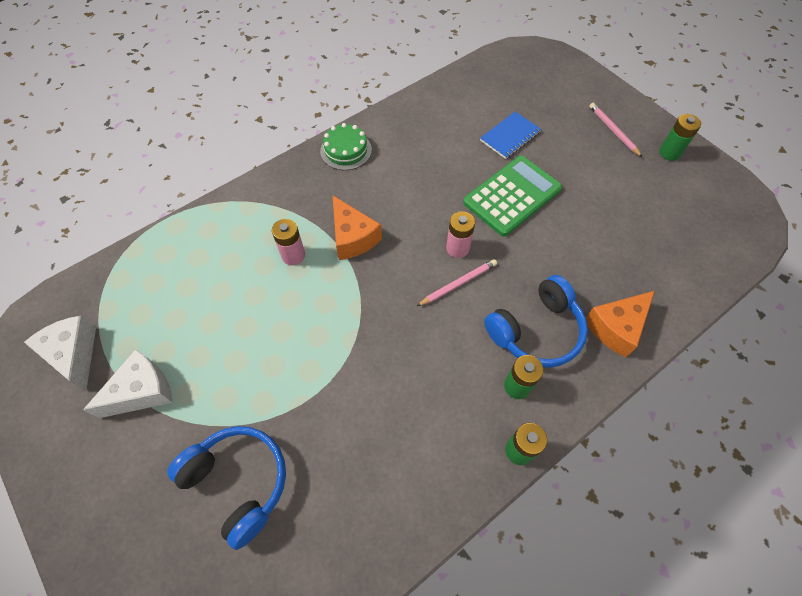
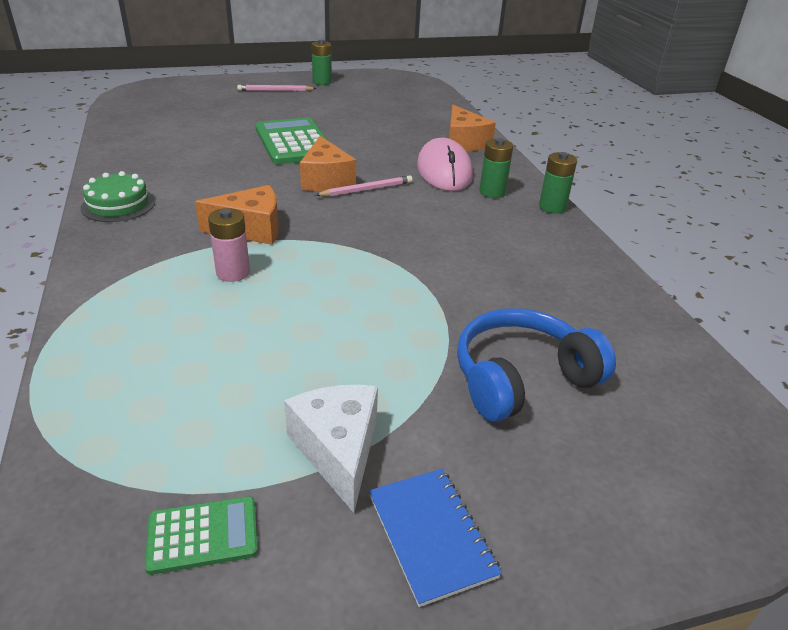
camera: 70 degrees left, 25 degrees down
white cheese [24,316,96,390] -> green calculator [145,496,258,575]
pink pencil [417,259,497,306] -> pink pencil turned 75 degrees clockwise [316,175,412,197]
pink battery [446,211,475,258] -> orange cheese [300,136,356,191]
blue notebook [480,112,541,159] -> blue notebook moved to [369,469,502,607]
blue headphones [484,275,588,368] -> pink mouse [417,138,473,191]

